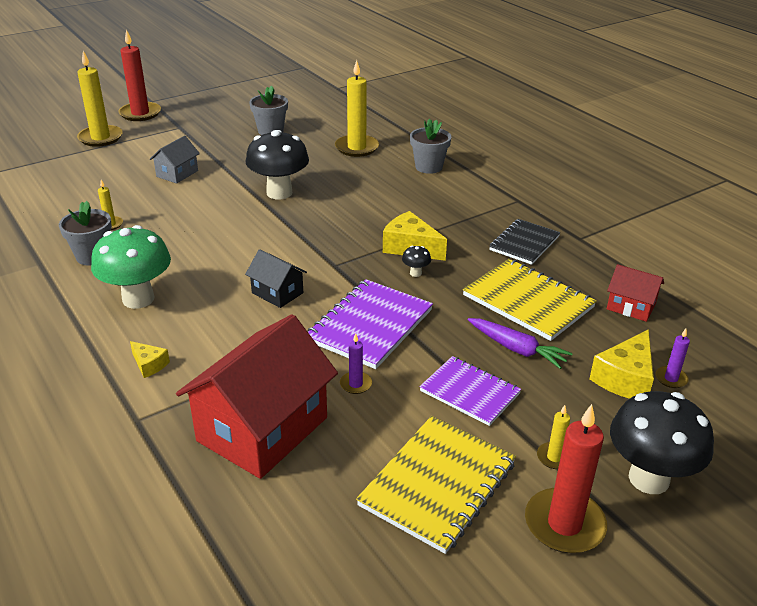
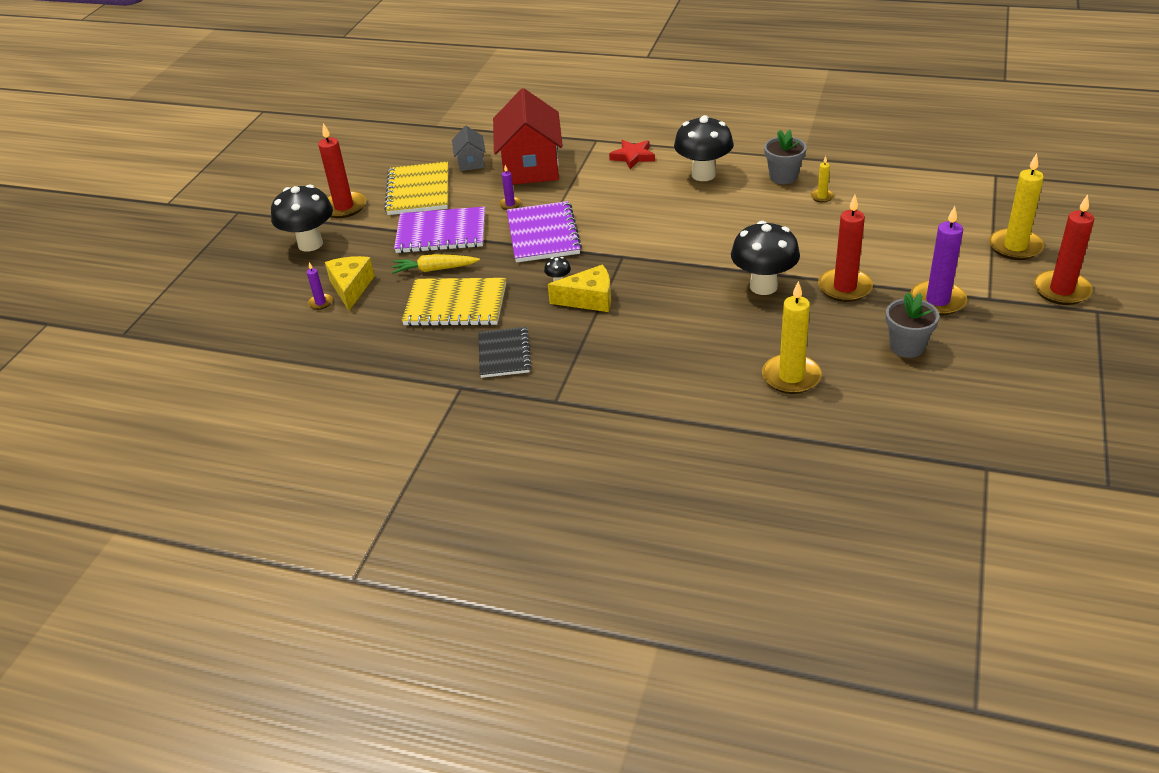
camera: 145 degrees right, 5 degrees up
green mushroom [91,225,171,309] -> black mushroom [674,115,734,181]
yellow cheese [130,341,170,378] -> red star [609,140,655,169]
grey house [150,136,200,184] -> grey house moved to [452,126,485,171]
black house [245,249,307,308] -> none
grey flower pot [410,119,451,174] -> none
purple notebook [419,356,521,426] -> purple notebook [394,207,485,253], size x1.50
purple carrot [468,318,573,369] -> yellow carrot [392,254,480,274]
yellow candle [537,405,570,469] -> none
red house [607,264,664,322] -> none
none -> red candle [818,195,873,302]
none -> purple candle [910,206,967,316]

